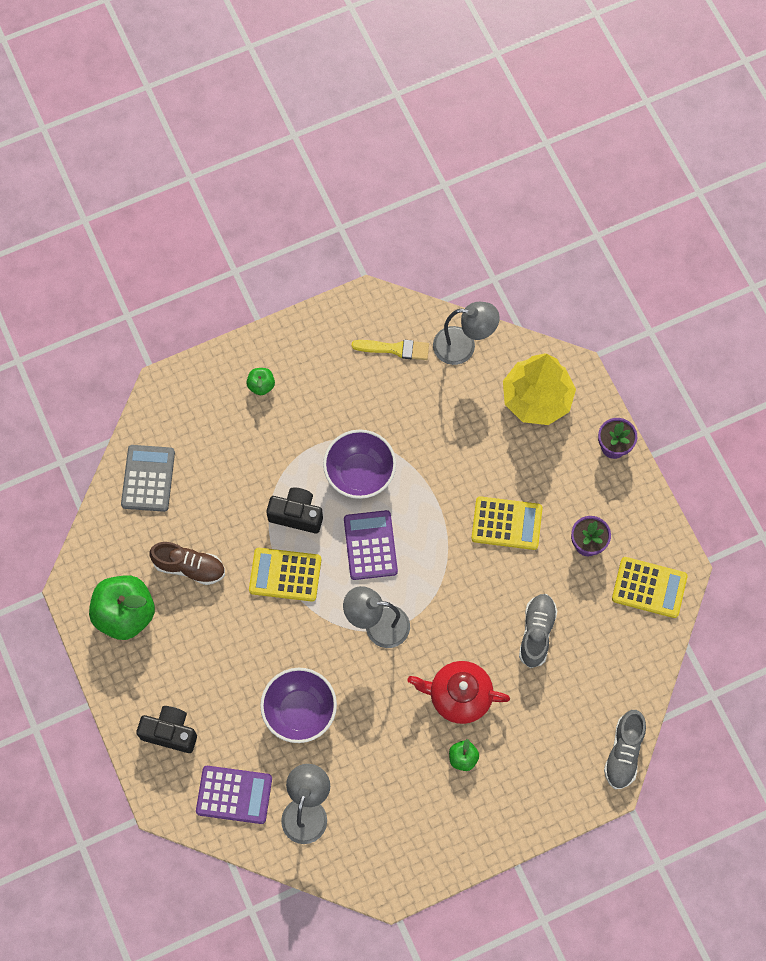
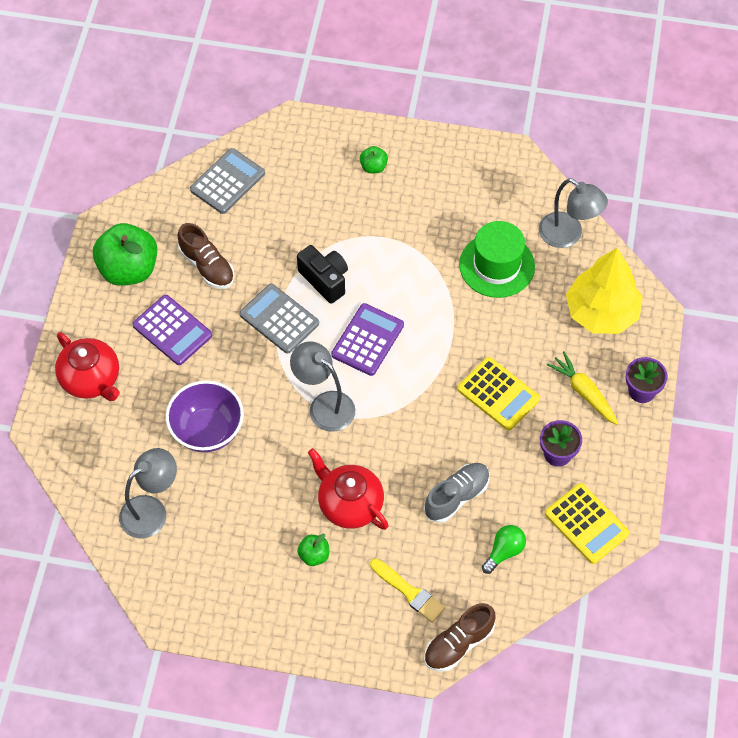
camera: 35 degrees right, 10 degrees down
black camera [136,706,197,753] -> red teapot [55,332,120,401]
purple calculator [196,766,272,824] -> purple calculator moved to [133,295,212,365]
yellow calculator [249,548,321,602] -> grey calculator [239,284,319,354]
purple bowl [323,429,396,499] -> none
yellow brush [351,340,429,360] -> yellow brush moved to [370,559,445,623]
grey shoe [604,710,646,789] -> brown shoe [424,603,496,672]
none -> green hat [459,221,535,298]
none -> green light bulb [482,525,526,574]
none -> yellow carrot [546,351,618,425]

